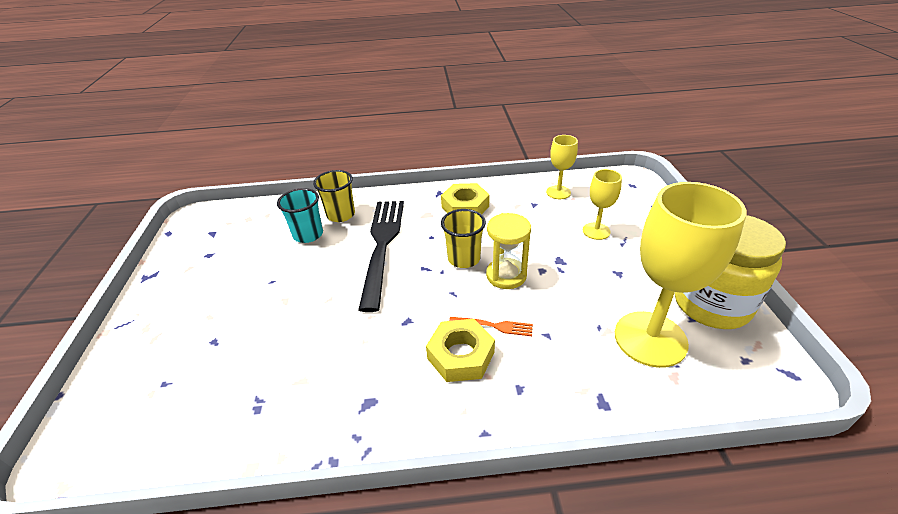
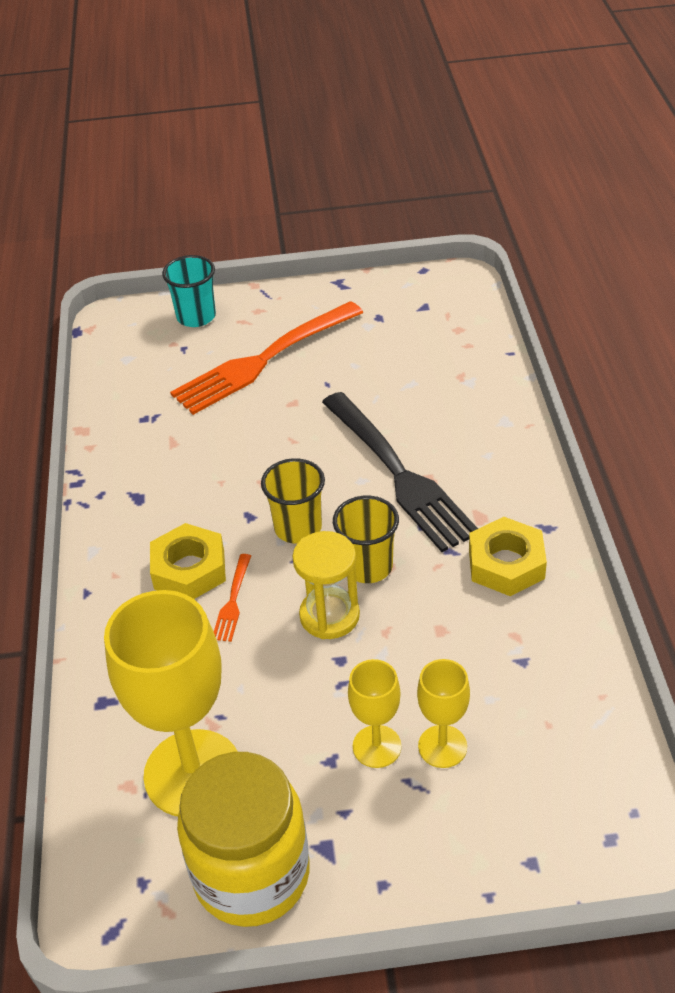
camera: 90 degrees right, 5 degrees up
turquoise cup [277,188,323,243] -> turquoise cup moved to [162,255,216,327]
yellow cup [313,170,355,222] -> yellow cup moved to [261,458,325,544]
black fork [358,201,404,312] -> black fork turned 60 degrees clockwise [322,392,478,552]
yellow goblet [546,135,578,199] -> yellow goblet moved to [348,659,401,768]
none -> orange fork [170,301,363,415]

